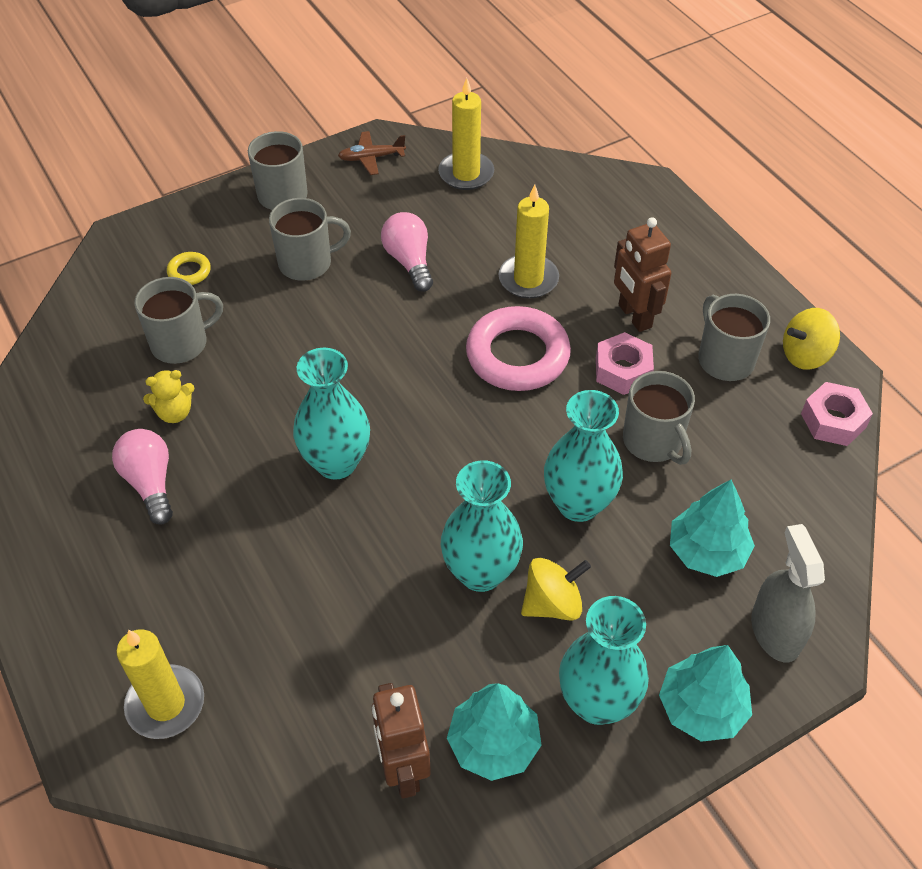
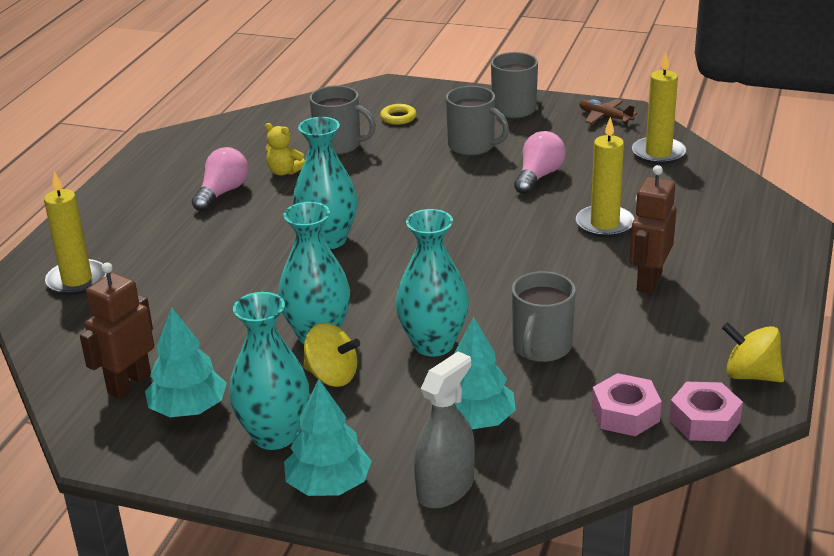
camera: 50 degrees right, 20 degrees down
pink ring [466,306,571,391] -> none
pink nut [596,332,654,395] -> pink nut moved to [592,373,662,436]
grey mug [698,294,770,381] -> none

